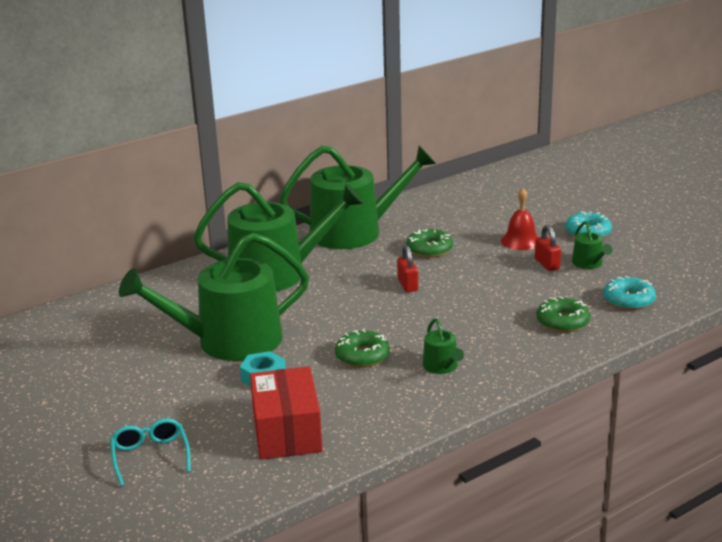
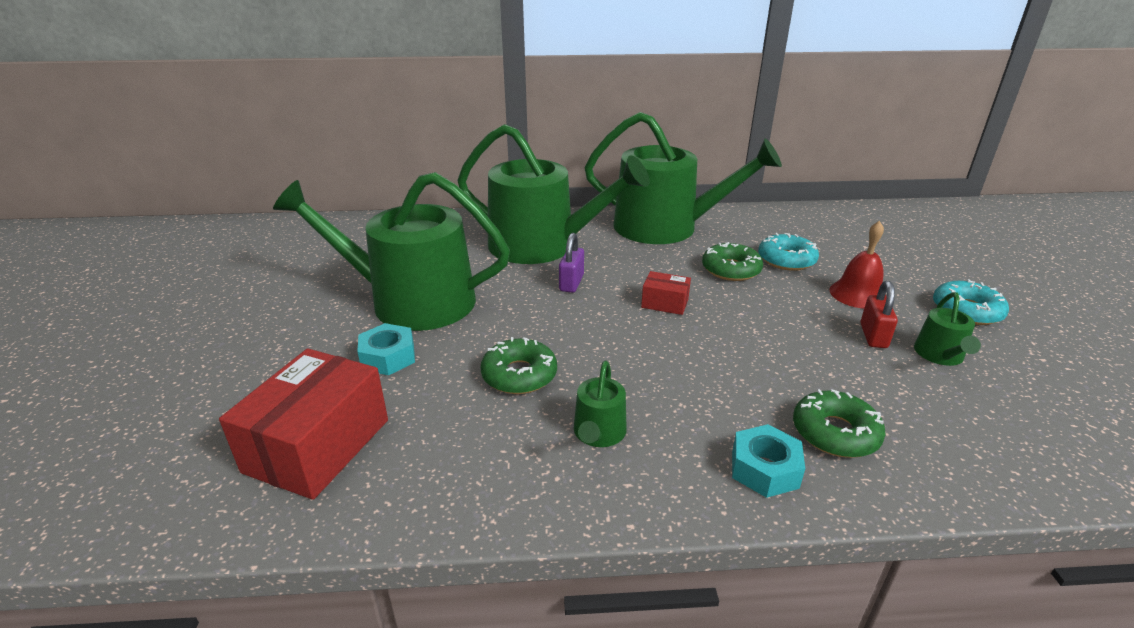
camera: 30 degrees right, 5 degrees up
turquoise glasses [110,418,191,487] -> none
red padlock [397,245,418,292] -> red box [641,271,691,315]
turquoise donut [603,276,656,310] -> turquoise donut moved to [758,233,819,271]
none -> purple padlock [559,233,584,293]
none -> turquoise nut [732,424,805,498]

